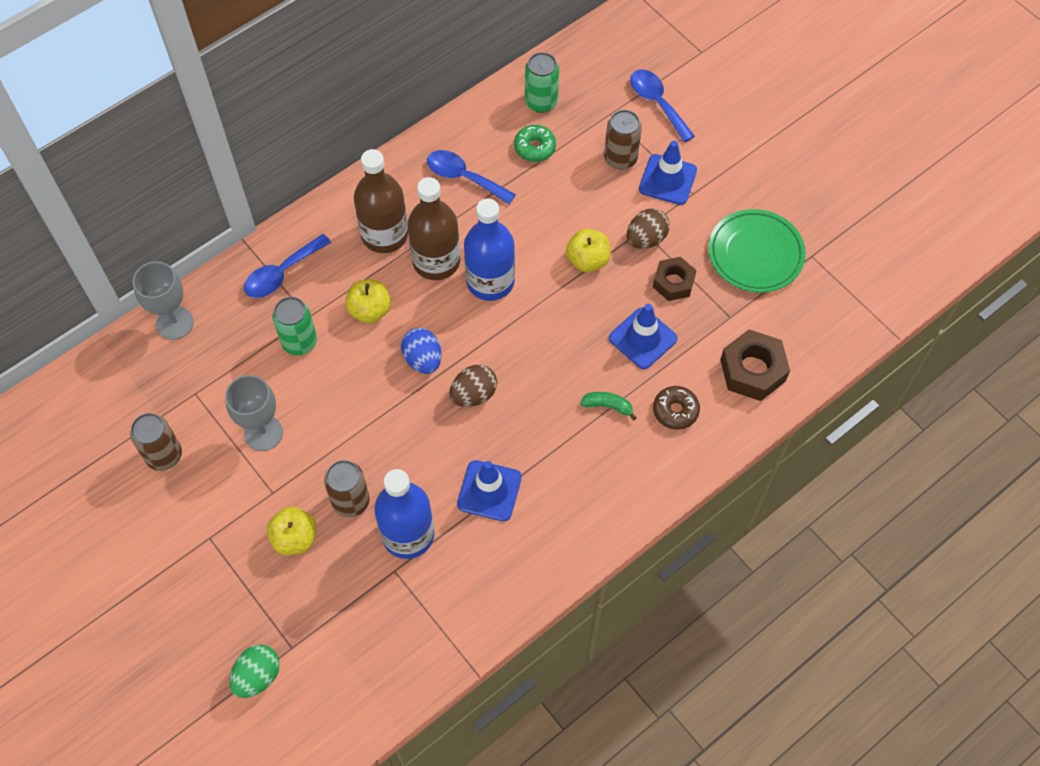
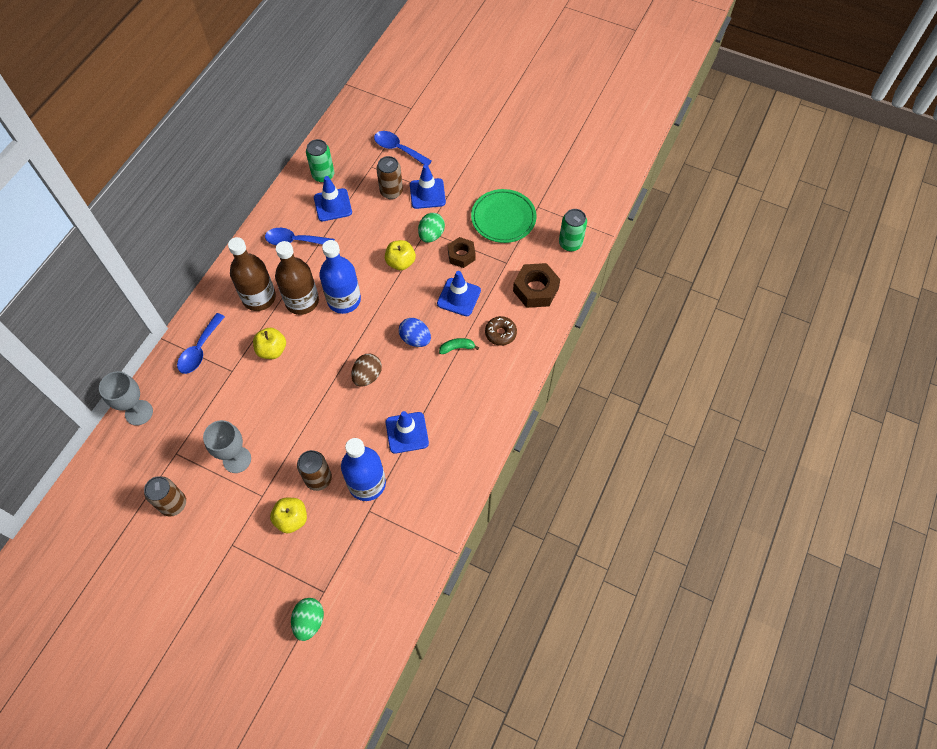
camera: 25 degrees left, 0 degrees up
green can [272,297,317,355] -> green can moved to [559,209,587,251]
blue egg [401,328,442,374] -> blue egg moved to [399,318,431,347]
green donut [514,125,556,162] -> blue traffic cone [314,176,352,221]
brown egg [627,208,670,249] -> green egg [418,213,445,243]

